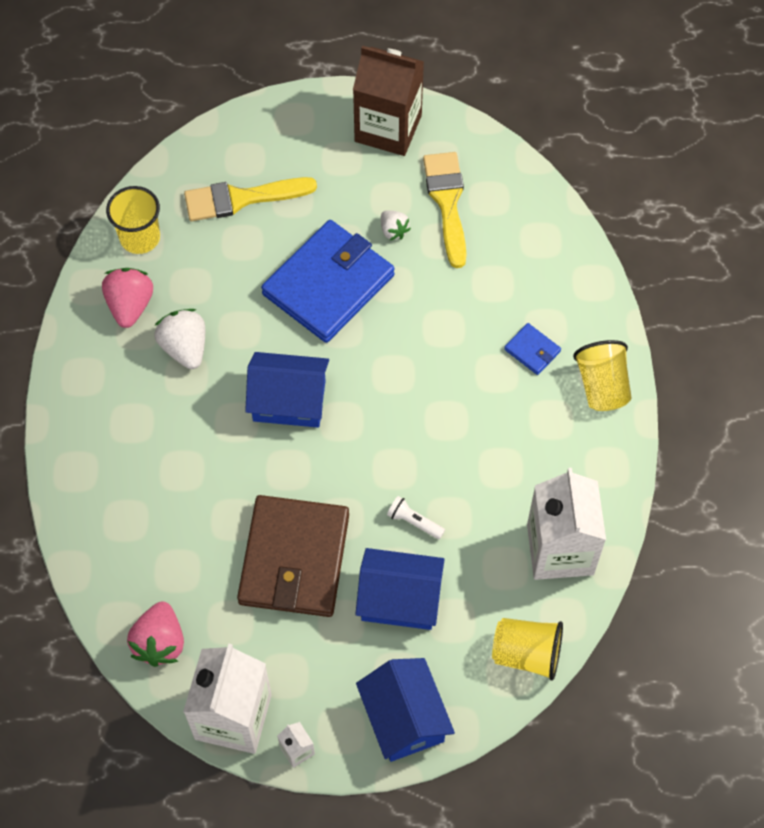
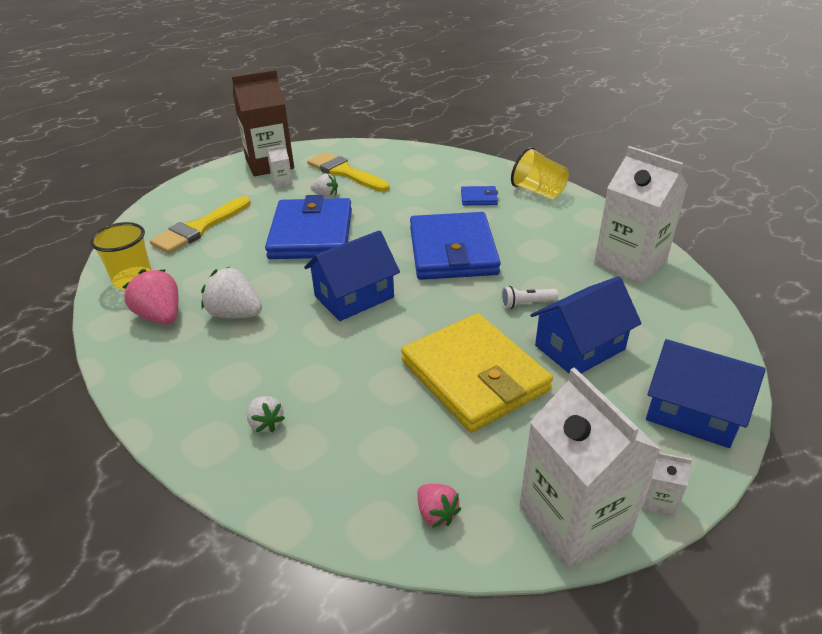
camera: 40 degrees left, 25 degrees down
pink strawberry [127,602,184,667] -> pink strawberry [417,484,461,528], size x0.59
brown wallet [237,495,349,617] -> yellow wallet [401,313,553,432]
yellow cup [492,618,563,681] -> none
none -> white strawberry [247,396,285,432]
none -> white carton [267,145,293,188]
none -> blue wallet [410,212,501,280]

